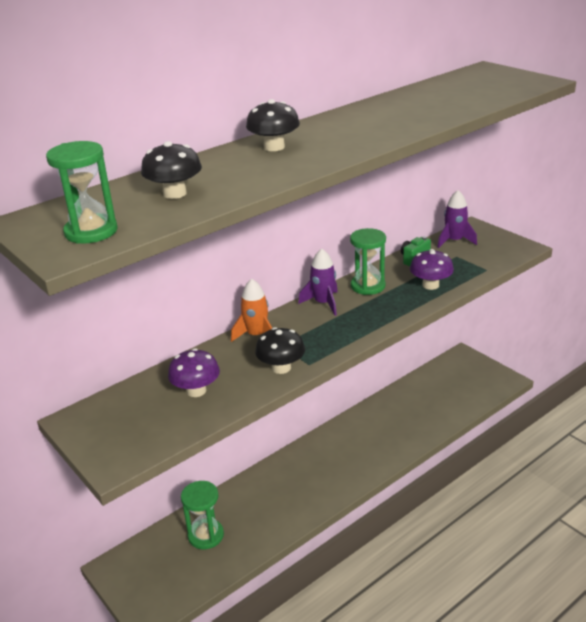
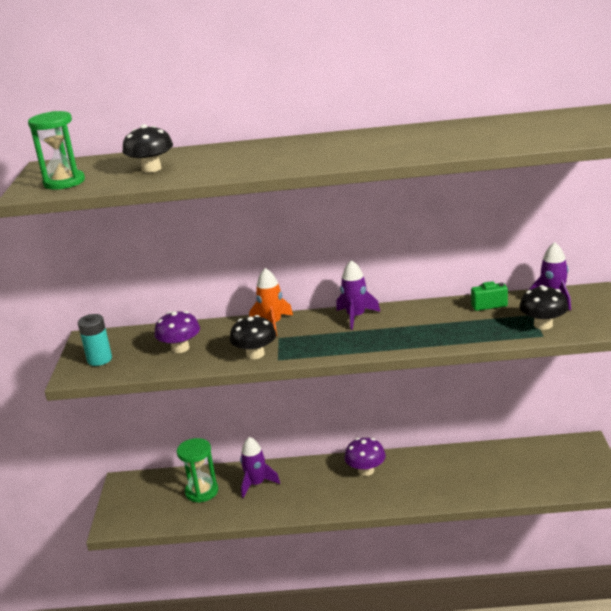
camera: 40 degrees right, 5 degrees down
black mushroom [246,99,300,151] -> black mushroom moved to [519,285,568,330]
green hourglass [350,228,386,295] -> none
purple mushroom [410,249,454,290] -> purple mushroom moved to [344,438,386,476]
none -> turquoise battery [78,314,112,366]
none -> purple rocket [240,437,280,498]

